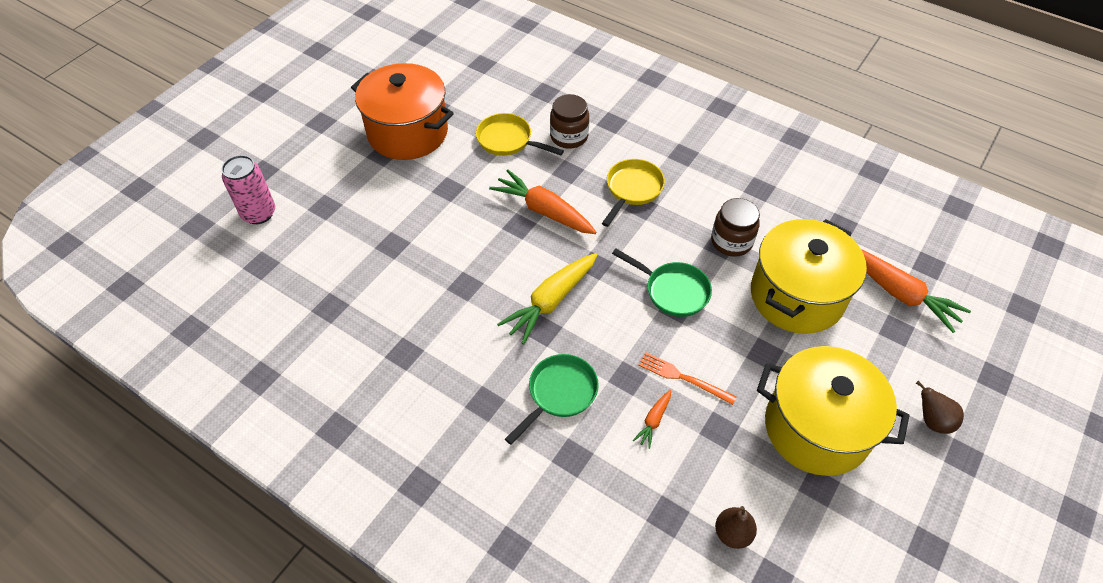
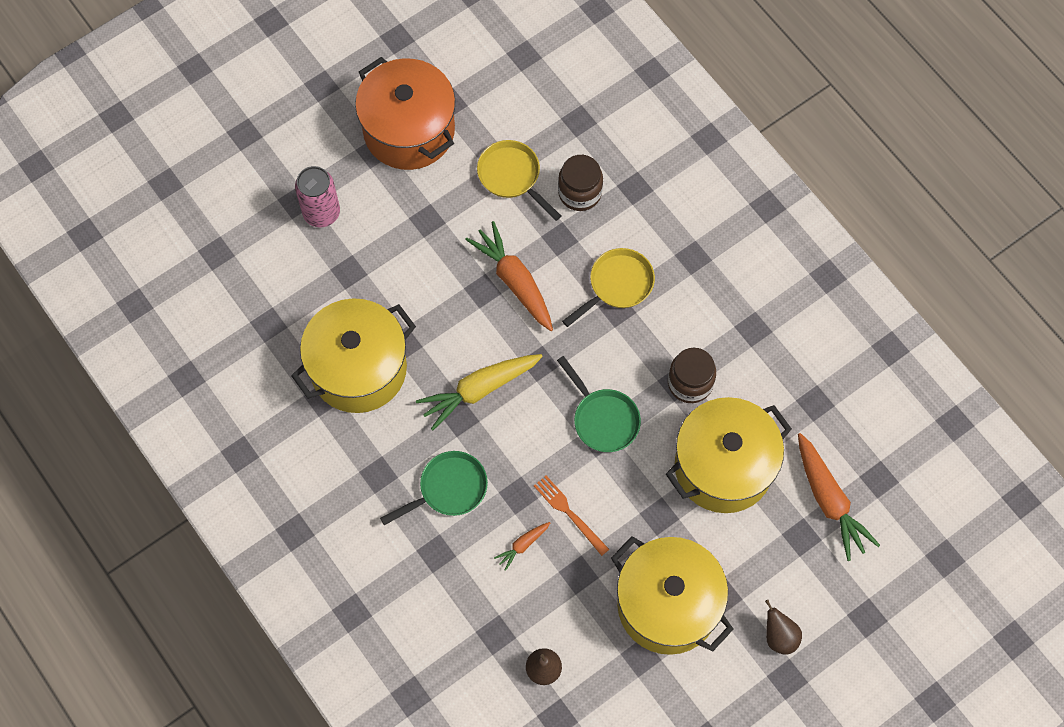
camera: 20 degrees right, 15 degrees up
pink can [221,155,275,224] -> pink can moved to [295,166,340,227]
none -> yellow pot [291,298,416,413]

